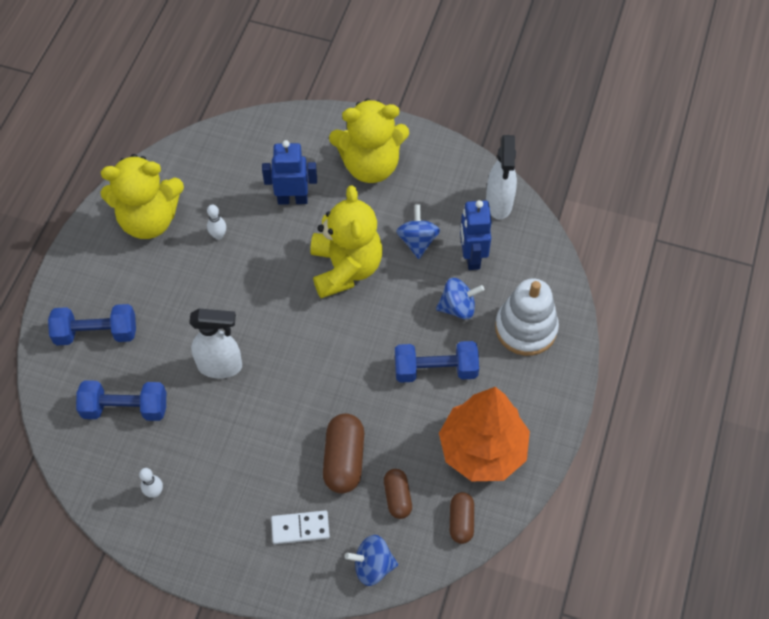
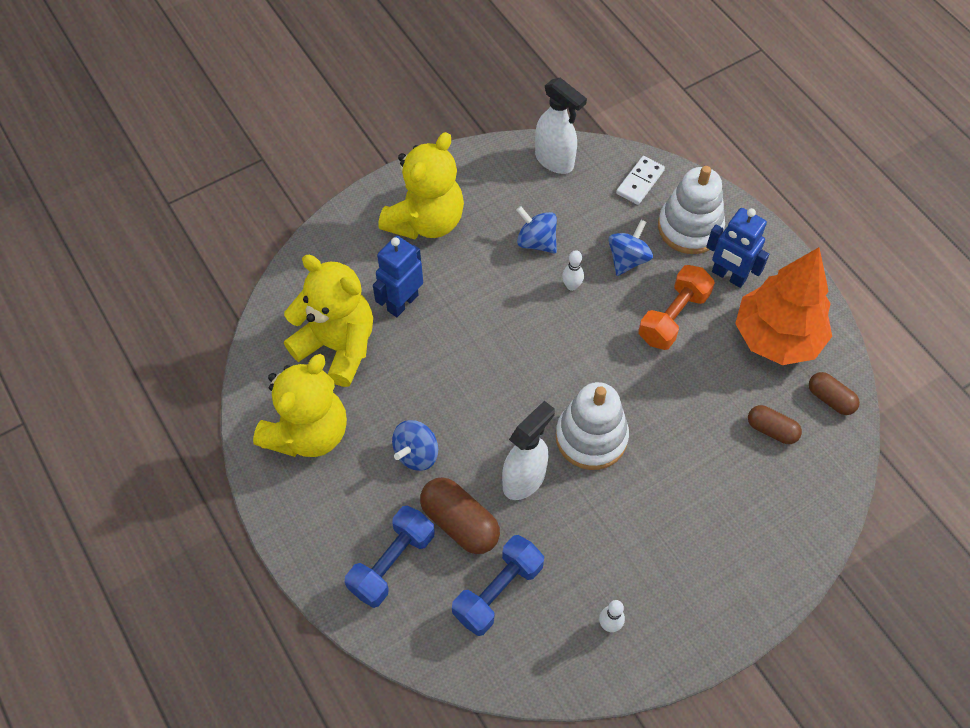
camera: 50 degrees left, 0 degrees up
white bowling pin [207,204,226,240] -> white bowling pin moved to [562,250,584,291]
white domino [271,511,330,544] -> white domino moved to [616,156,665,205]
yellow teddy bear [310,185,382,298] -> yellow teddy bear moved to [284,255,373,387]
brown capsule [323,413,364,494] -> brown capsule moved to [420,477,500,554]
blue spinning top [345,535,398,586] -> blue spinning top moved to [392,420,438,471]
blue dumbbell [395,341,479,383] -> orange dumbbell [638,265,715,350]
blue robot [460,200,492,270] -> blue robot moved to [706,208,769,288]
none -> white stacking toy [556,382,629,470]

